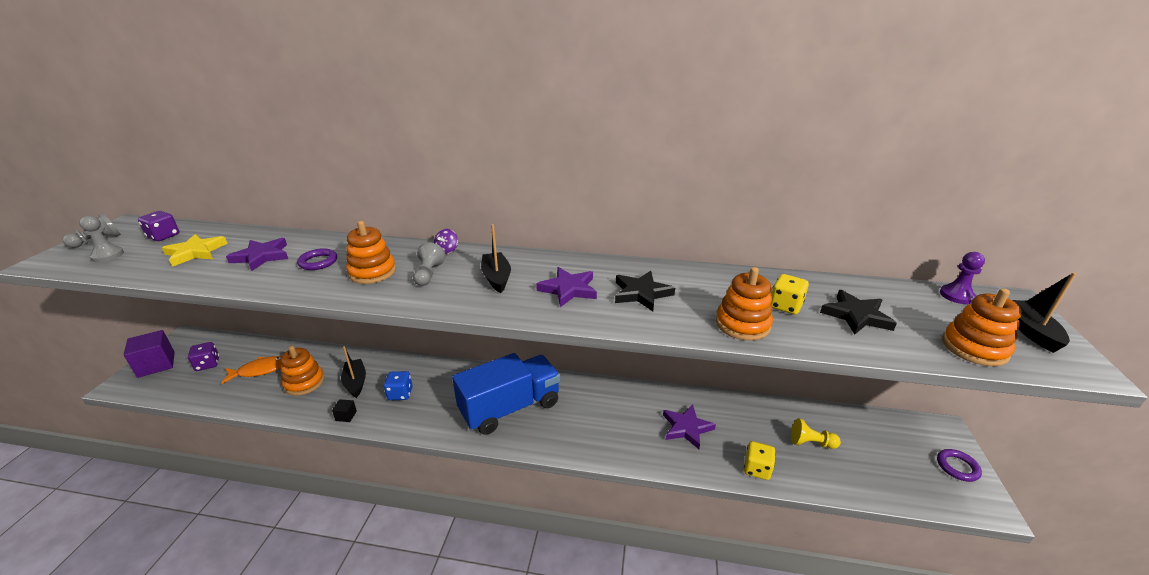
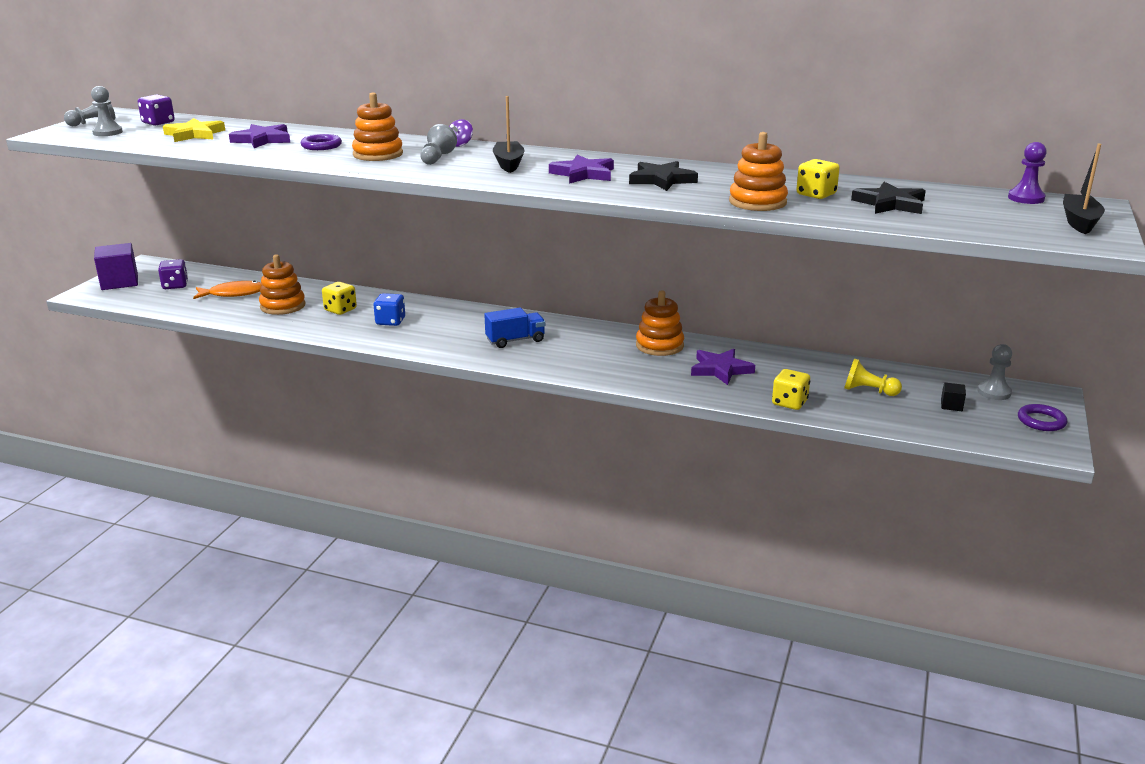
camera: 10 degrees right, 5 degrees down
black cube [332,399,357,422] -> black cube moved to [941,382,966,411]
black boat [341,346,366,398] -> yellow dice [322,282,357,315]
blue truck [452,353,560,435] -> blue truck [484,308,545,348], size x0.49
orange stacking toy [942,288,1022,366] -> orange stacking toy moved to [636,290,684,356]
none -> grey pawn [978,344,1012,400]

